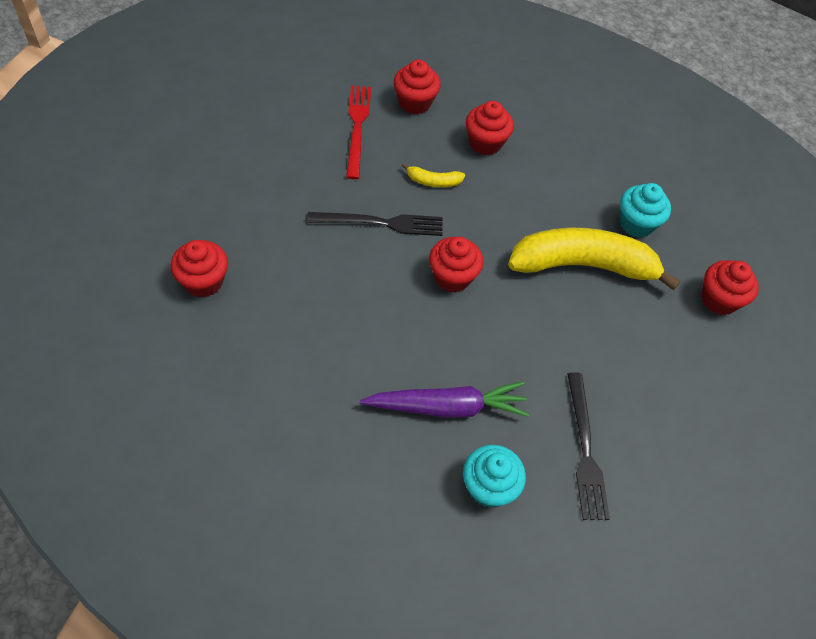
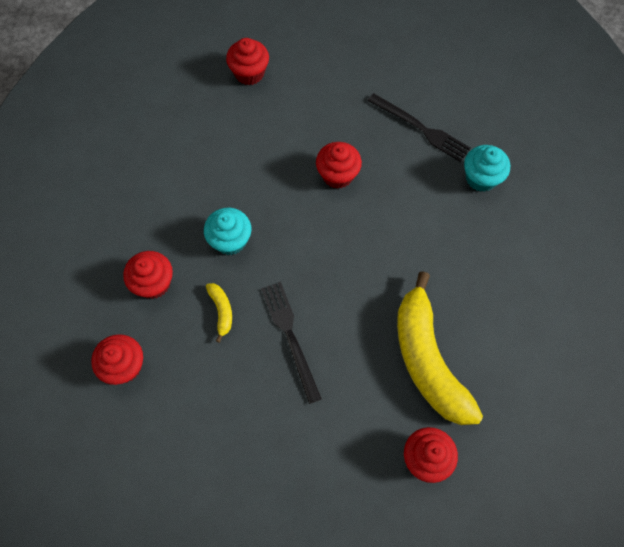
camera: 105 degrees left, 10 degrees up
red fork [346,85,371,179] -> none
purple carrot [360,381,529,418] -> none
red cupcake [429,236,483,292] -> red cupcake moved to [316,142,362,189]
yellow banana [508,228,680,290] -> yellow banana moved to [397,271,483,425]
black fork [567,372,610,520] -> black fork turned 60 degrees clockwise [368,93,471,162]
turquoise cupcake [620,183,671,238] -> turquoise cupcake moved to [204,208,251,255]

